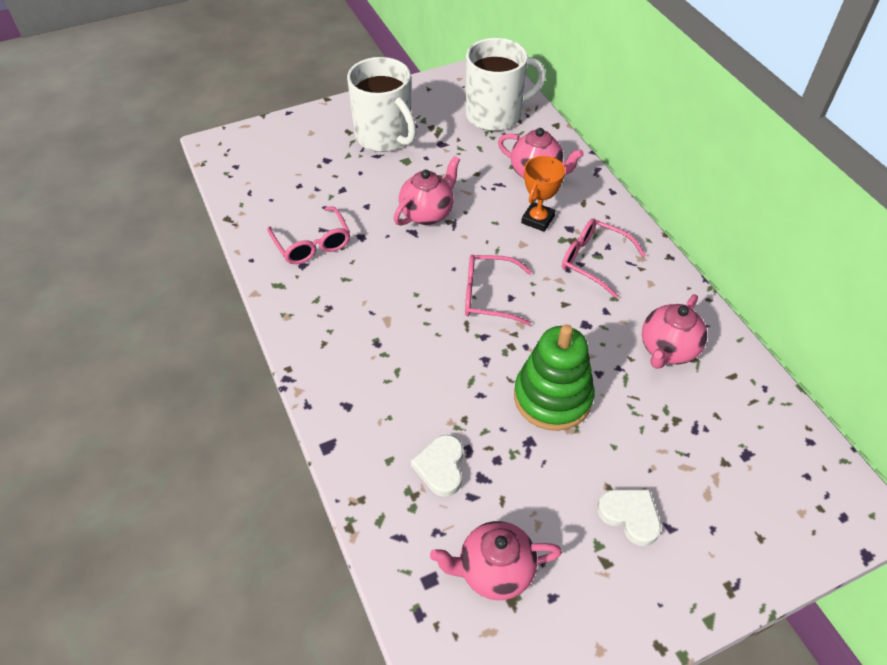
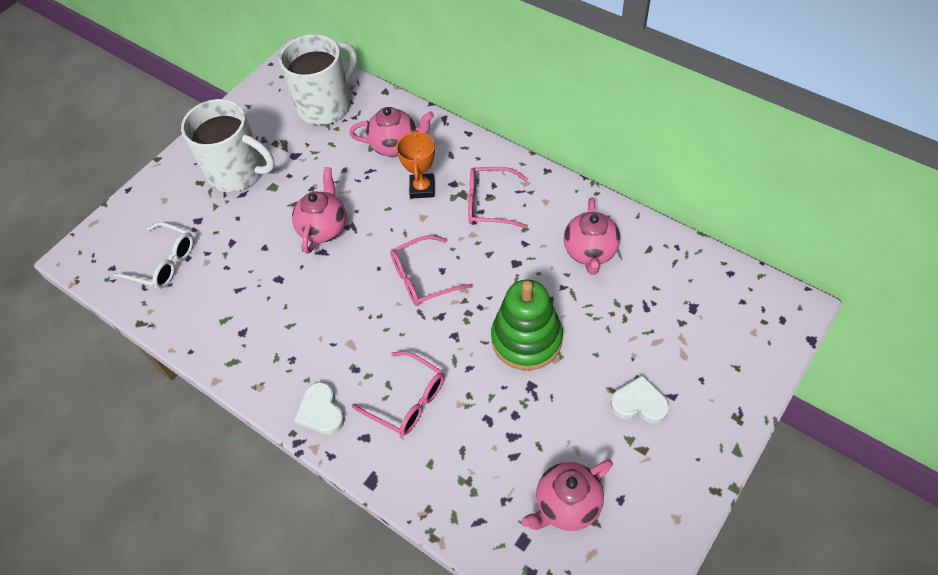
camera: 25 degrees left, 5 degrees up
pink glasses [267,206,350,264] -> pink glasses moved to [352,351,444,436]
white heart [411,435,463,497] -> white heart moved to [294,382,345,435]
none -> white glasses [113,222,193,289]

